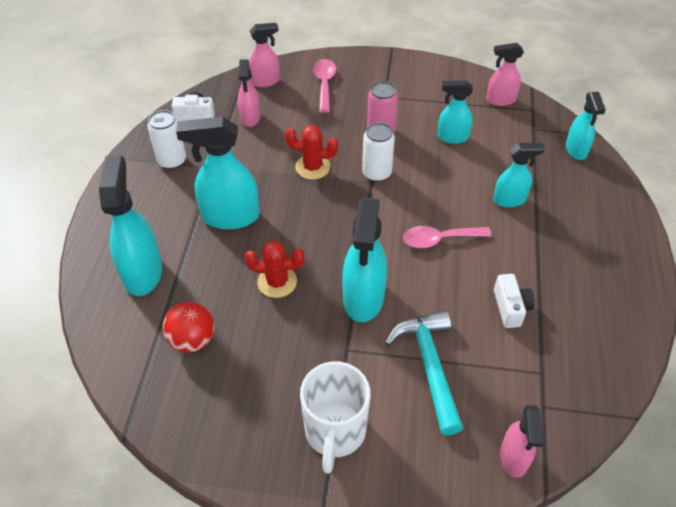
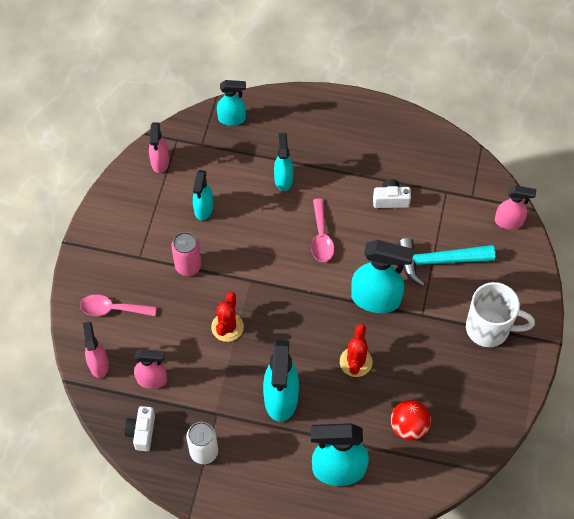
camera: 85 degrees left, 10 degrees up
white can [362,122,395,182] -> none

